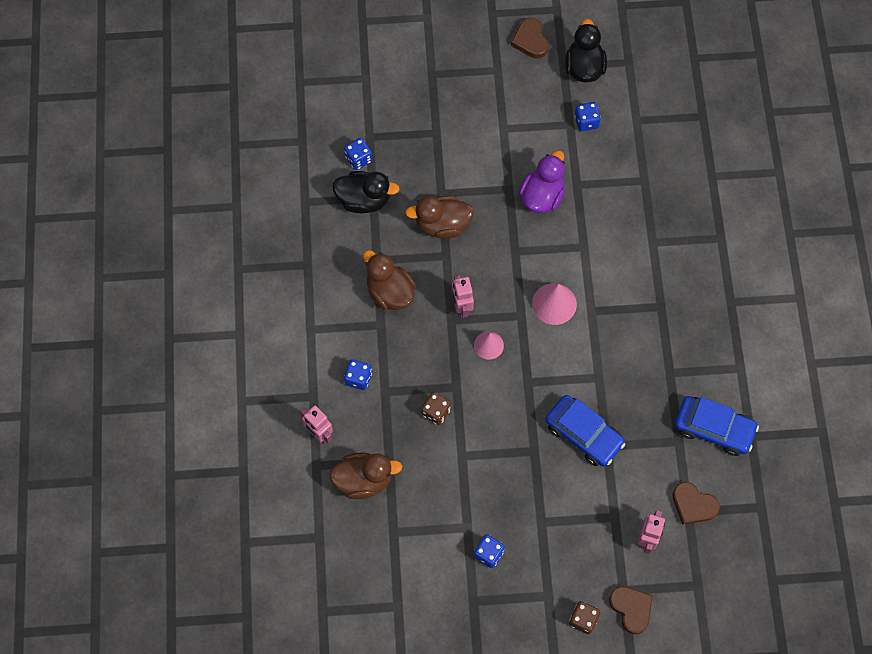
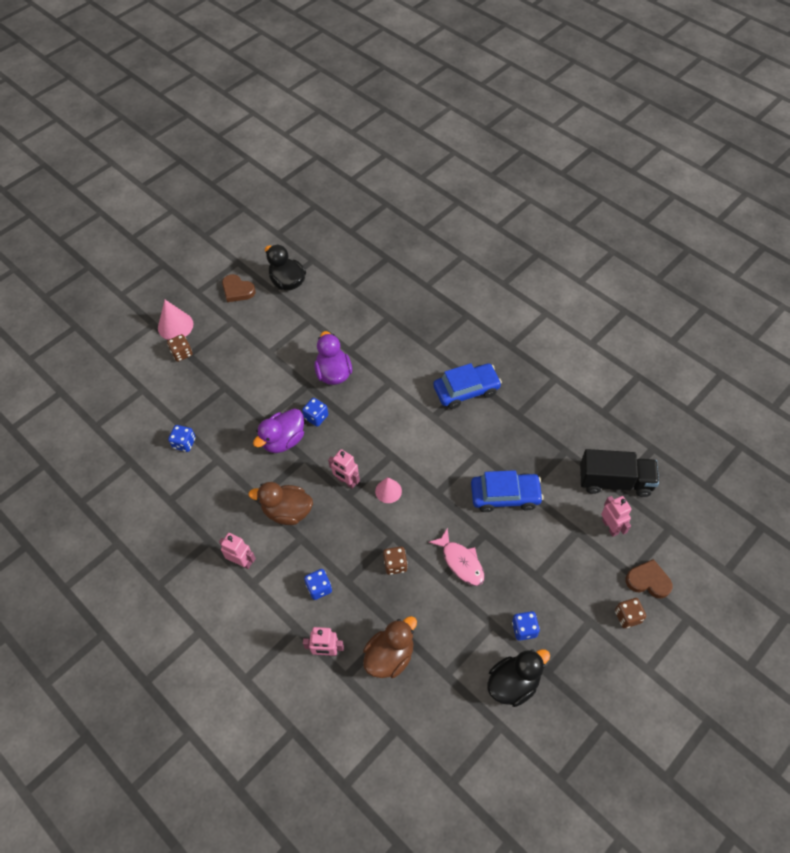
camera: 40 degrees left, 10 degrees down
black duck [332,171,400,213] -> black duck moved to [487,649,550,707]
brown duck [405,196,474,238] -> purple duck [253,409,304,453]
pink cone [532,283,577,325] -> pink cone moved to [158,300,193,340]
blue dice [574,102,601,131] -> blue dice moved to [302,398,328,427]
brown heart [672,482,720,525] -> black truck [580,449,659,497]
blue car [675,396,759,456] -> blue car moved to [433,363,502,409]
none -> brown dice [167,334,193,362]
none -> pink robot [219,533,256,569]
none -> pink fish [428,528,485,586]

